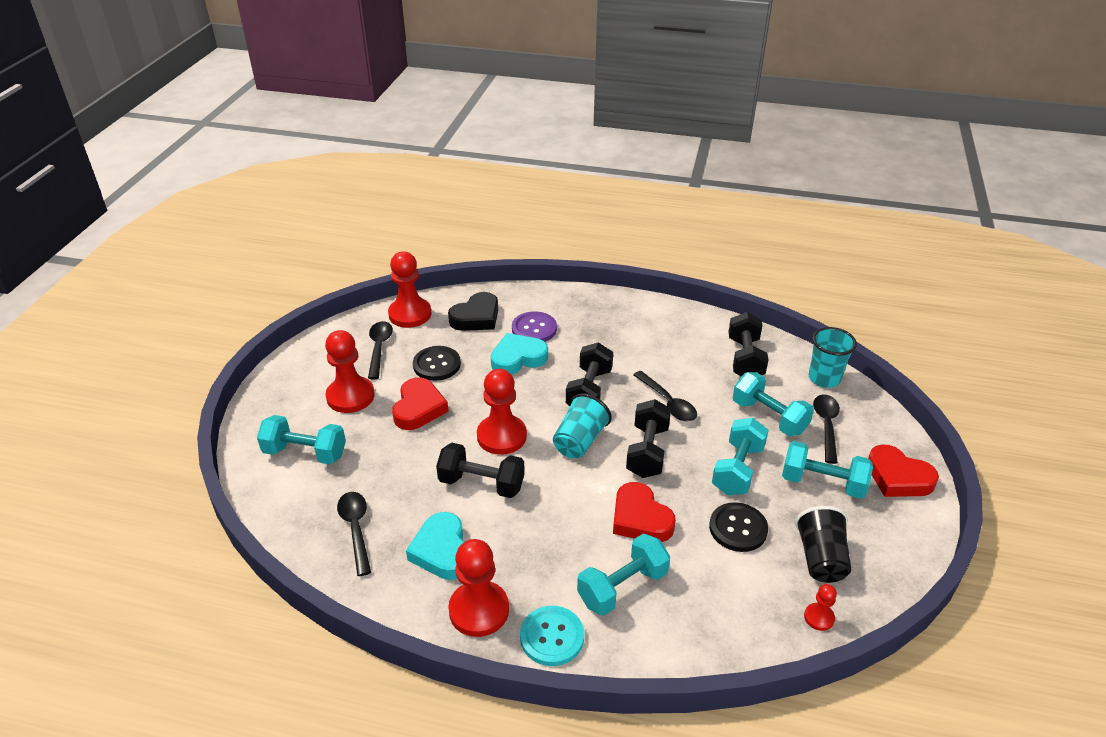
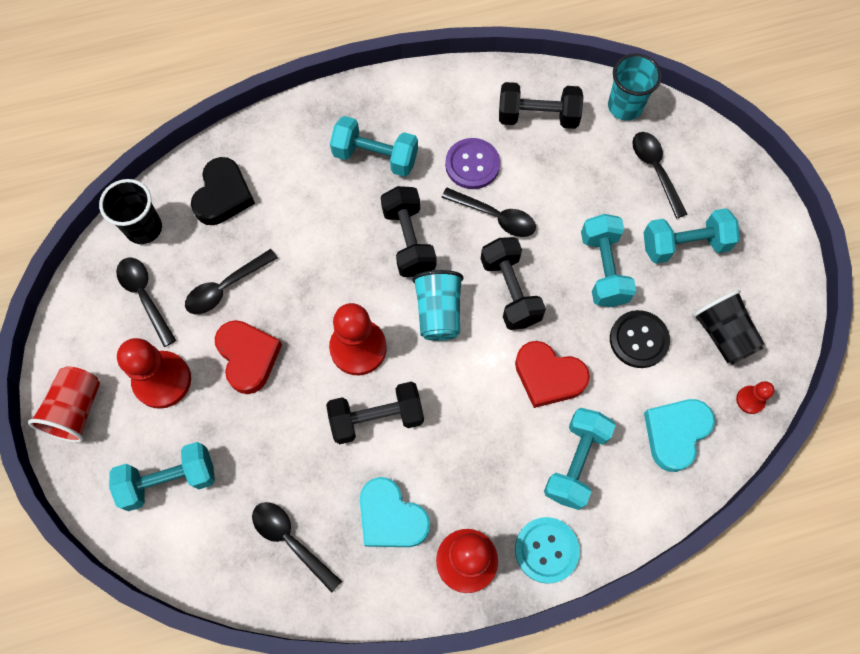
camera: 30 degrees left, 30 degrees up
red pawn [388,252,431,328] -> black cup [99,179,162,244]
black button [413,346,461,381] -> black spoon [185,249,278,314]
turquoise heart [491,333,548,375] -> turquoise heart moved to [644,399,715,472]
purple button [512,311,557,342] -> purple button moved to [445,138,500,189]
black dumbbell [729,312,768,376] -> black dumbbell turned 60 degrees counterclockwise [499,82,583,129]
turquoise dumbbell [733,372,814,436] -> turquoise dumbbell moved to [330,116,418,177]
red heart [868,445,939,497] -> none
none -> red cup [28,366,100,442]

